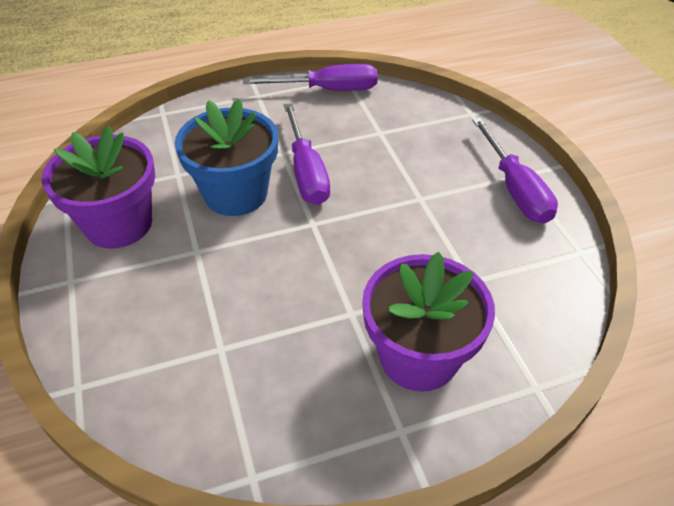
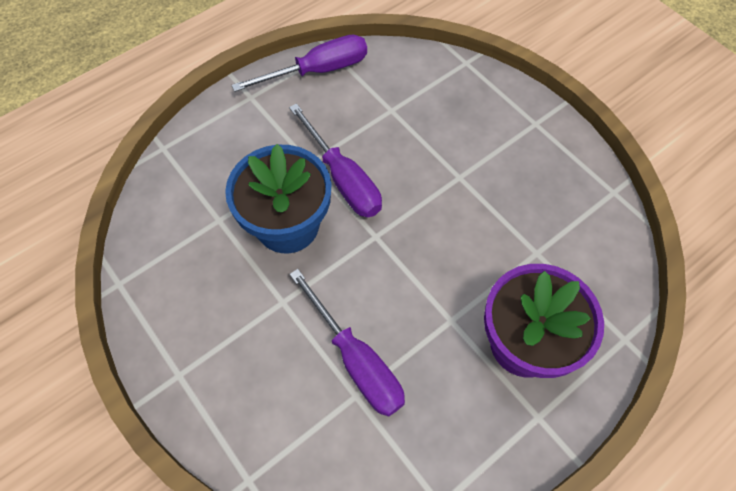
camera: 20 degrees left, 15 degrees up
purple flower pot [41,126,155,249] -> none
purple screwdriver [472,118,558,224] -> purple screwdriver moved to [289,269,405,417]

